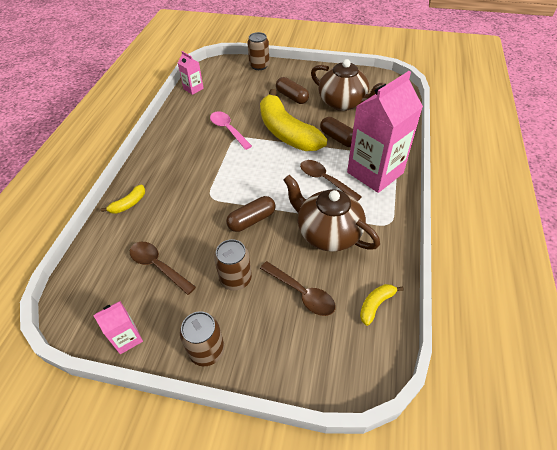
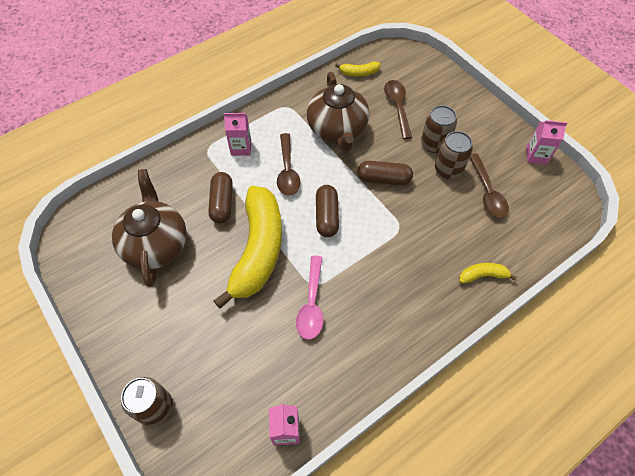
camera: 140 degrees left, 10 degrees up
brown can [180,311,225,366] -> brown can moved to [435,131,473,179]
brown capsule [276,77,309,104] -> brown capsule moved to [316,185,339,237]
pink carton [347,71,423,193] -> pink carton [224,113,251,156], size x0.45

